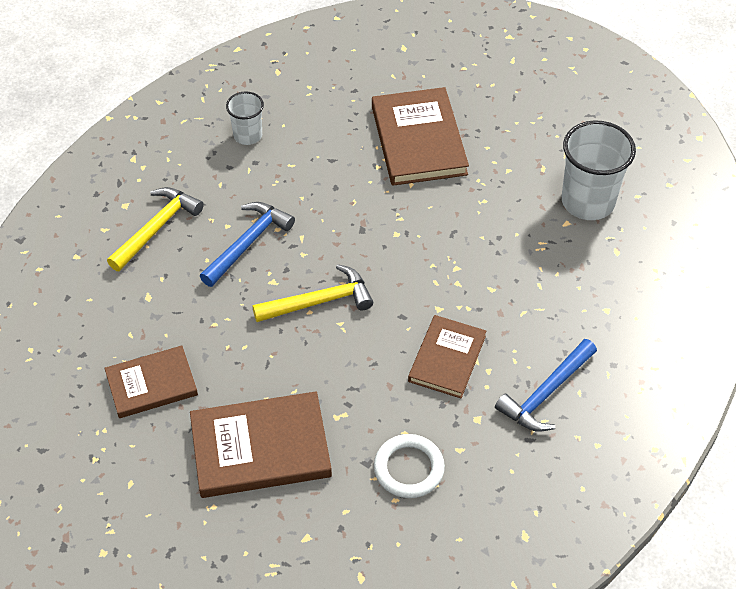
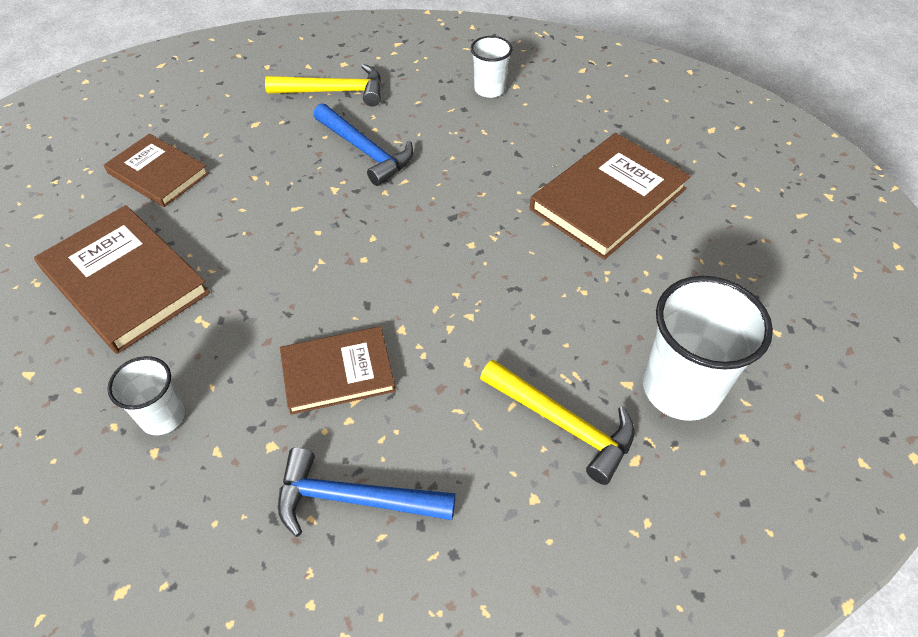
camera: 55 degrees right, 0 degrees up
blue hammer [200,202,295,287] -> blue hammer turned 45 degrees clockwise [313,103,413,186]
yellow hammer [252,264,373,322] -> yellow hammer moved to [480,360,635,485]
white ring [374,434,445,498] -> white cup [107,356,185,435]

